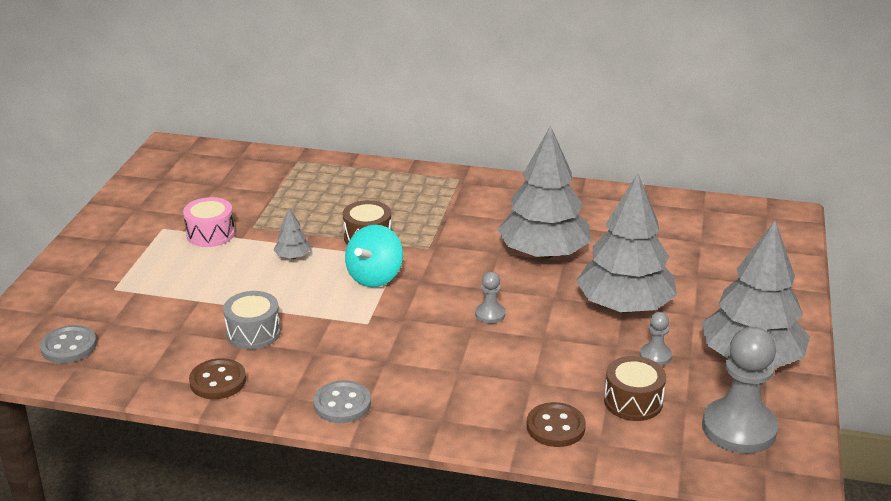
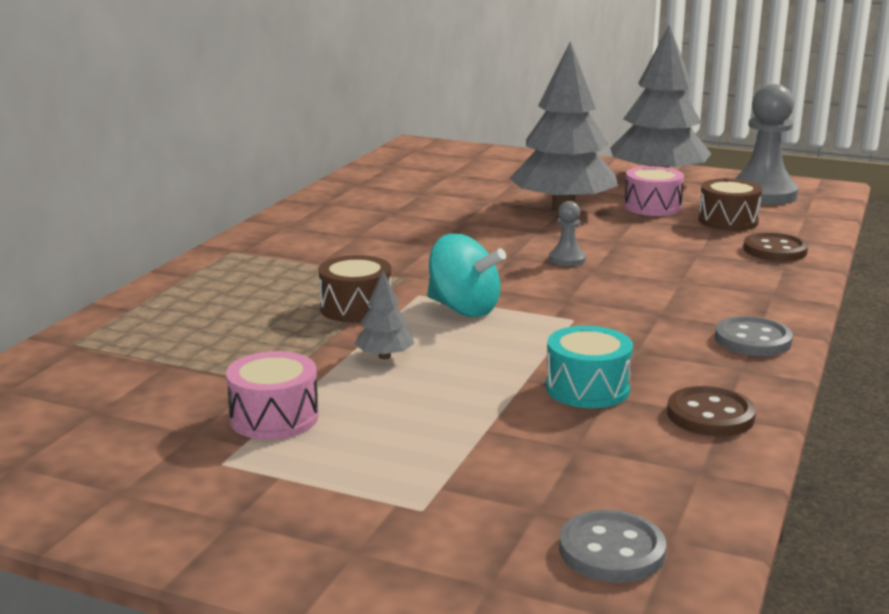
camera: 80 degrees left, 10 degrees down
grey drum [223,291,281,349] -> turquoise drum [546,326,633,408]
grey tree [498,125,590,259] -> none
grey pawn [640,312,672,366] -> pink drum [624,166,684,216]

